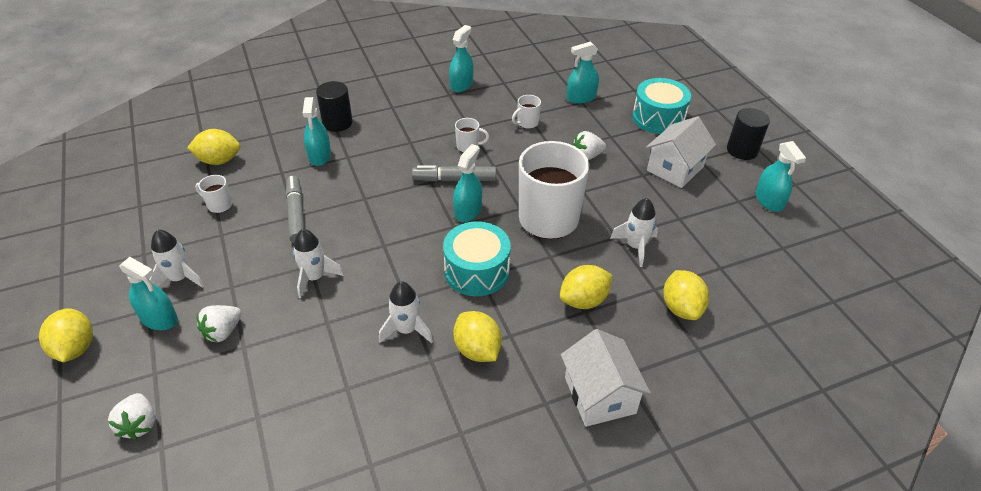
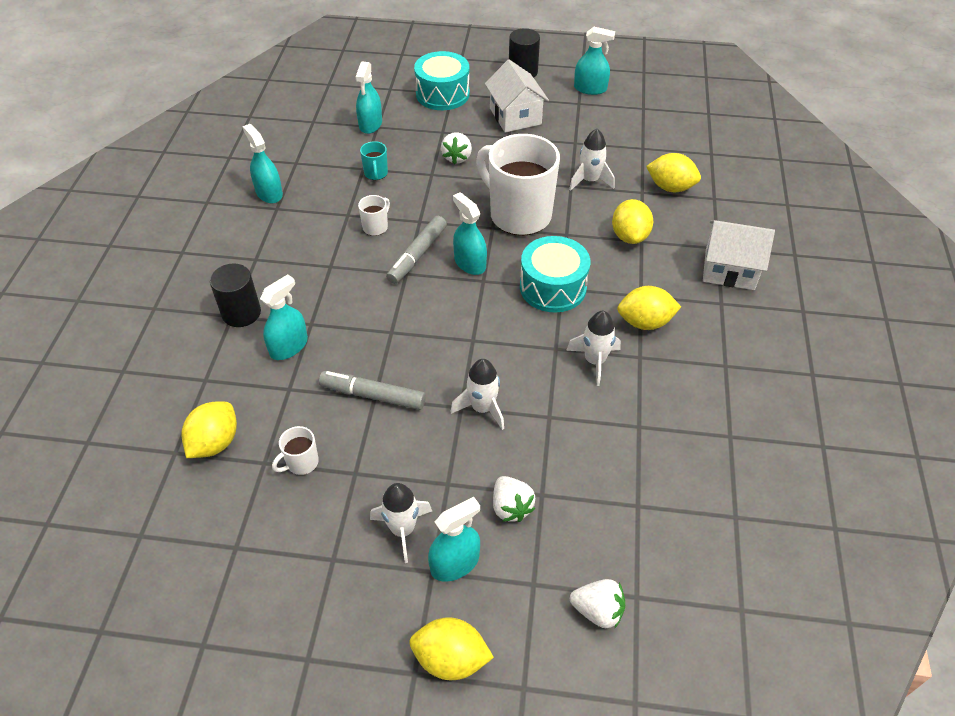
camera: 60 degrees left, 5 degrees up
turquoise spray bottle [303,97,331,166] -> turquoise spray bottle turned 75 degrees counterclockwise [260,274,308,360]
white mug [512,95,541,129] -> turquoise mug [360,141,388,180]

